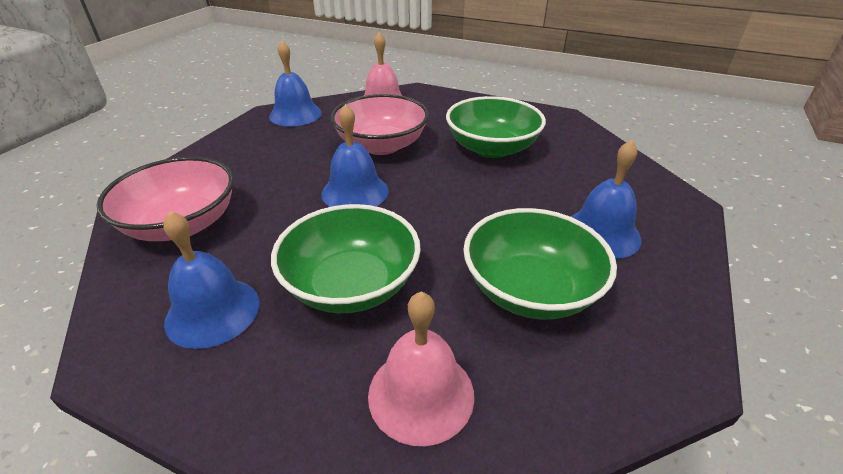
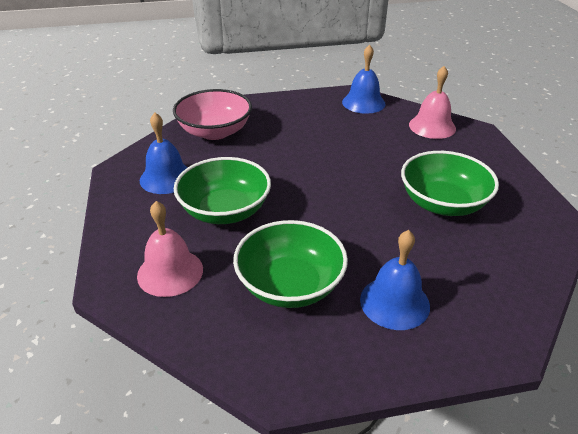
camera: 55 degrees right, 0 degrees up
blue bell [321,104,388,207] -> none
pink bowl [331,94,429,155] -> none

